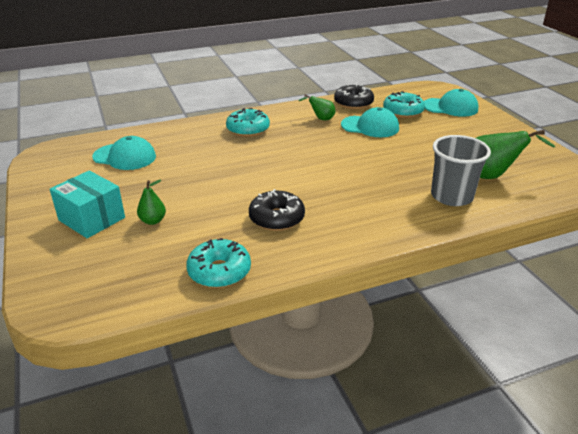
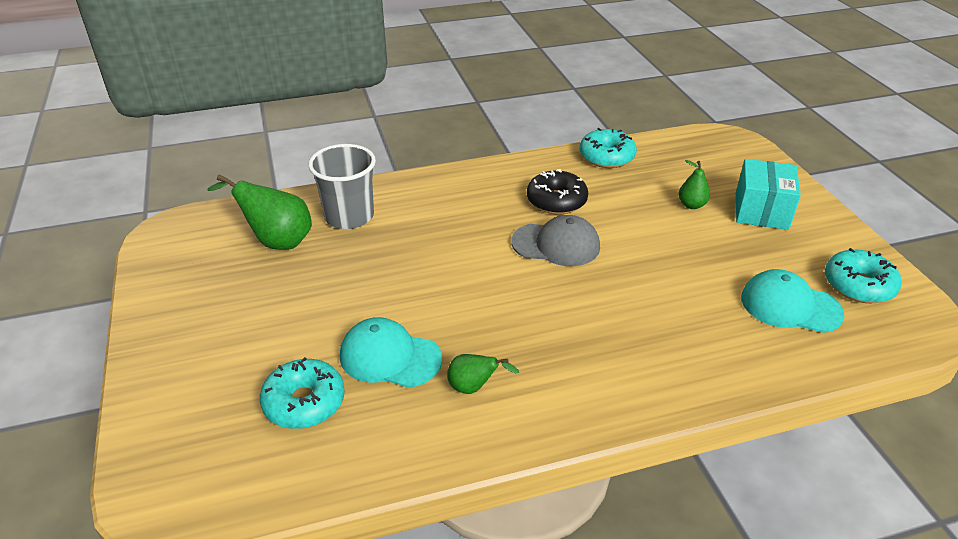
camera: 175 degrees left, 5 degrees up
turquoise box [50,171,125,238] -> turquoise box turned 60 degrees clockwise [736,159,801,230]
turquoise donut [226,108,270,137] -> turquoise donut moved to [825,248,902,303]
black donut [334,84,374,109] -> none
turquoise cap [424,89,478,117] -> none
none -> grey cap [511,215,600,266]

